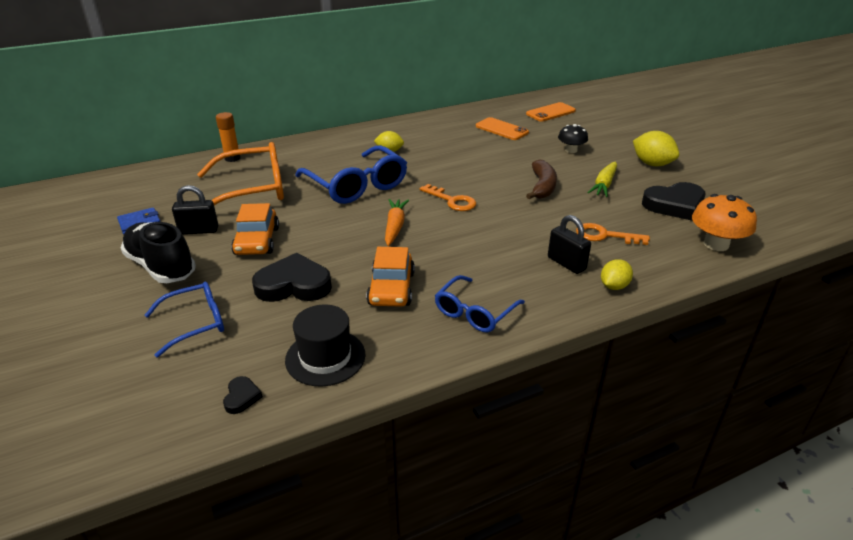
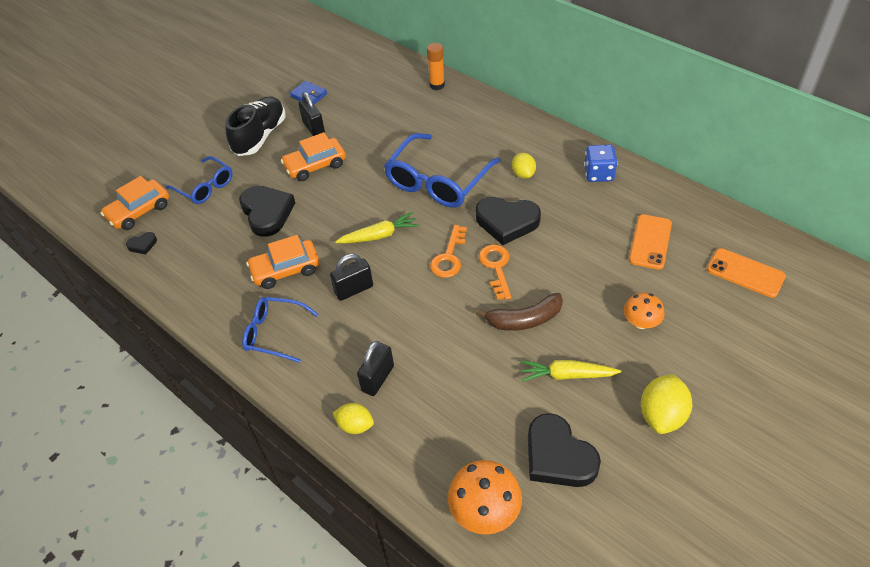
camera: 70 degrees right, 15 degrees up
orange glasses [197,142,284,206] -> none
black hat [285,304,366,387] -> none
orange carrot [385,199,409,246] -> yellow carrot [335,212,419,243]
black mushroom [558,124,588,153] -> orange mushroom [624,293,664,329]
orange key [576,223,650,245] -> orange key moved to [478,244,511,300]
none -> orange car [100,176,169,230]
none -> black padlock [330,254,373,301]
none -> black heart [476,197,541,245]
none -> blue dice [584,145,618,182]

